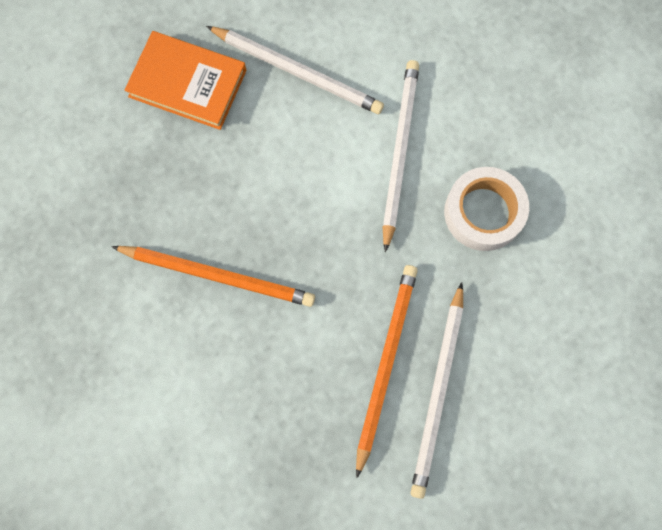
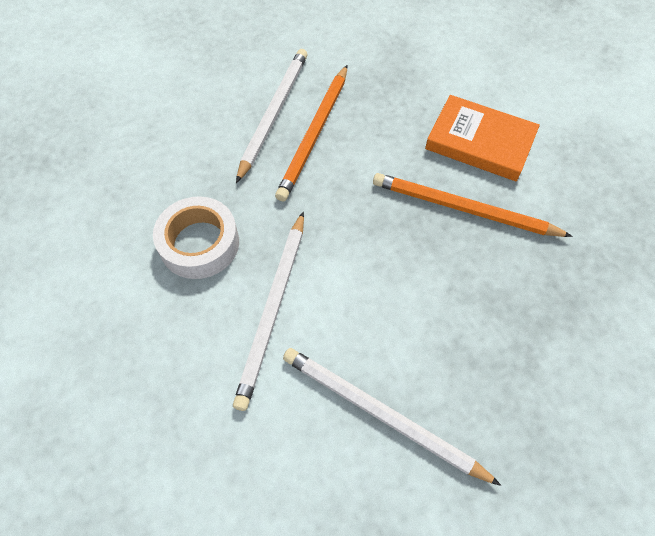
camera: 175 degrees left, 15 degrees down
orange book [124,31,247,130] -> orange book moved to [425,95,540,181]

